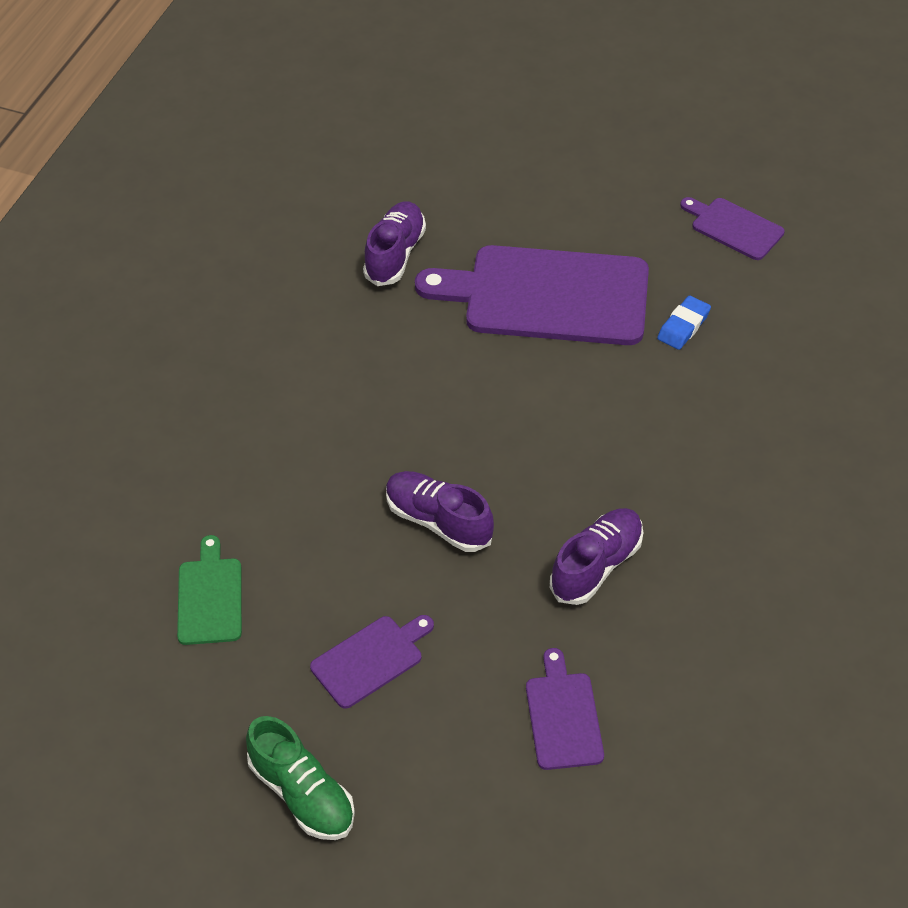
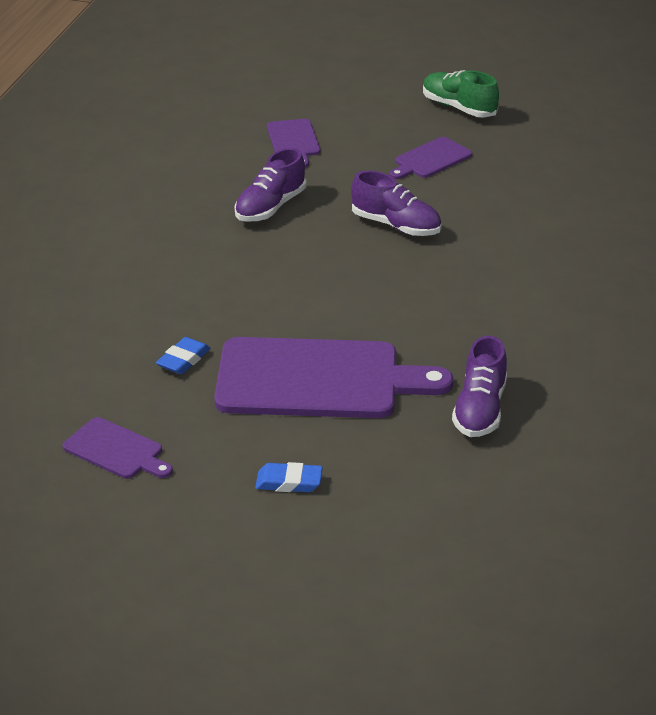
camera: 175 degrees right, 15 degrees down
green cutting board [177,535,242,645] -> none
none -> blue eraser [255,462,323,492]

